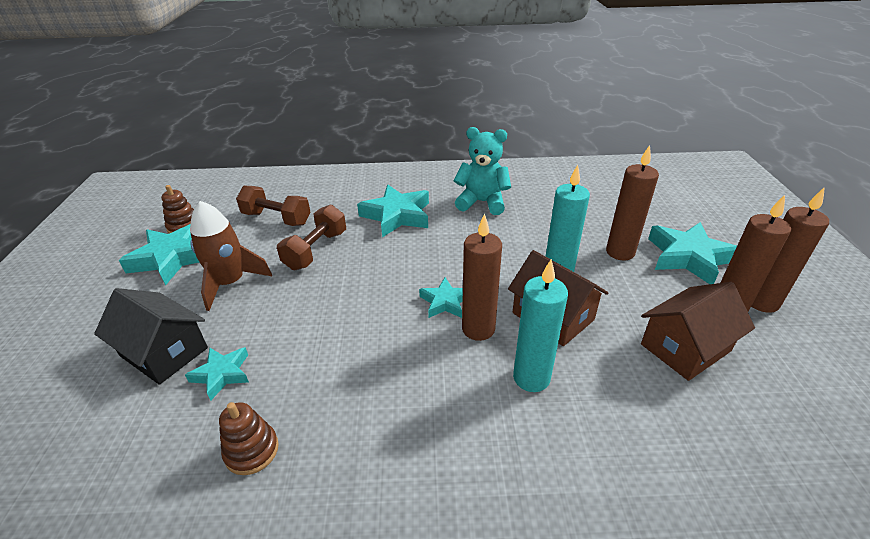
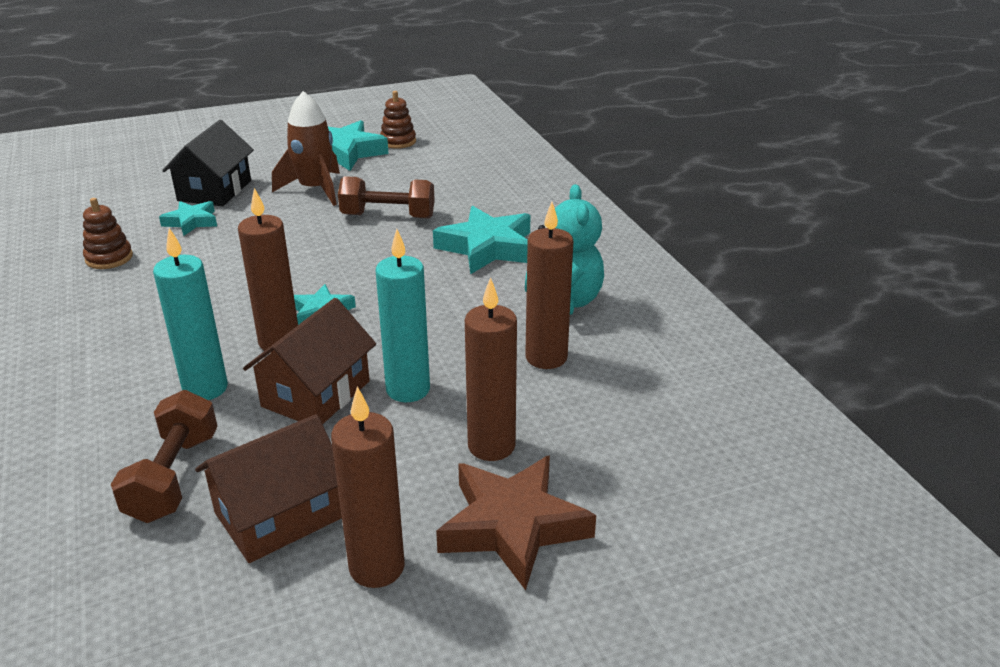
camera: 70 degrees right, 5 degrees down
brown dumbbell [236,186,310,226] -> brown dumbbell moved to [111,390,218,523]
brown house [641,282,755,381] -> brown house turned 75 degrees counterclockwise [195,414,342,563]
turquoise star [648,222,737,284] -> brown star [436,455,596,590]
brown candle [751,187,829,313] -> brown candle moved to [525,202,573,369]

